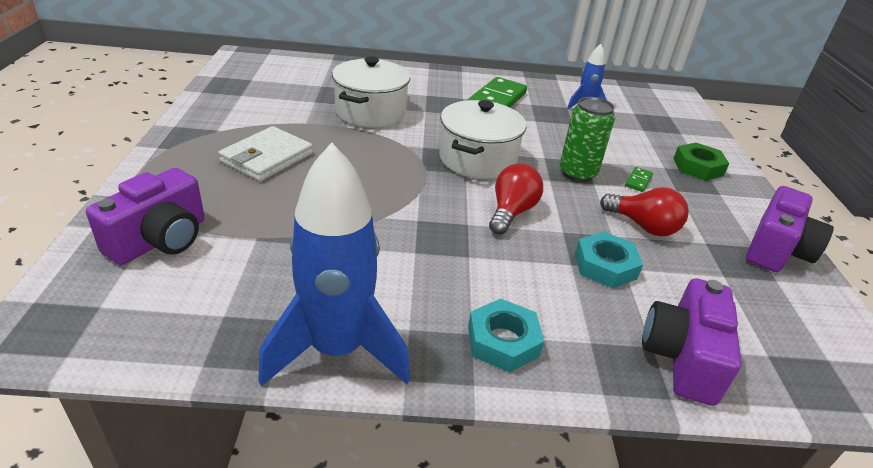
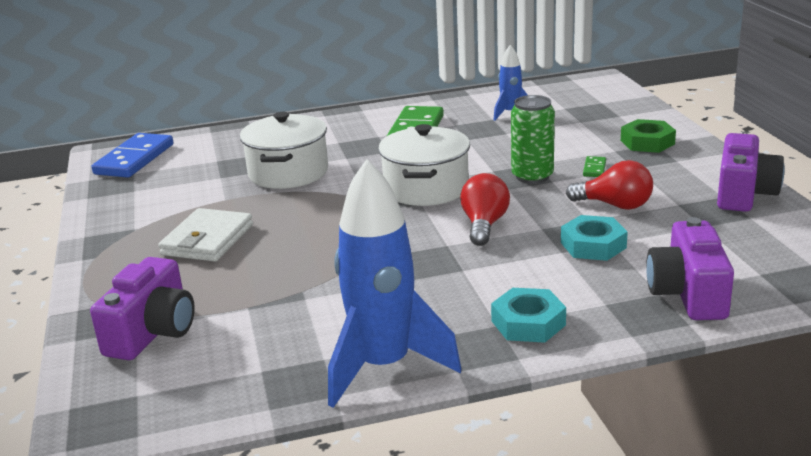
camera: 10 degrees left, 10 degrees down
none -> blue domino [92,133,173,178]

